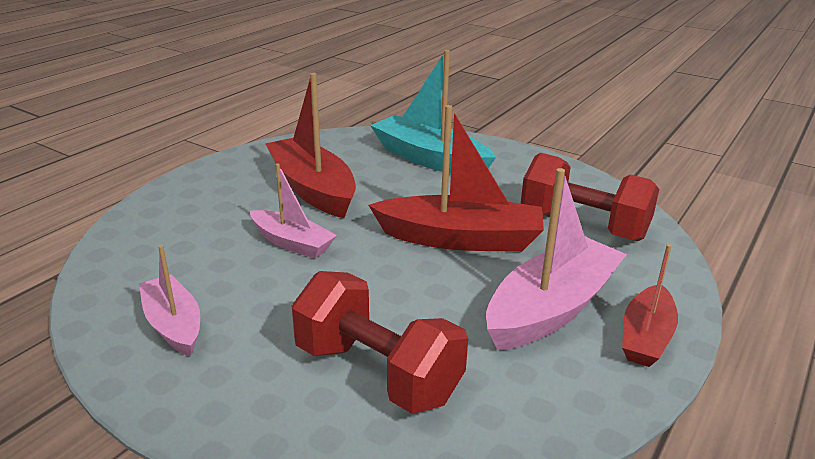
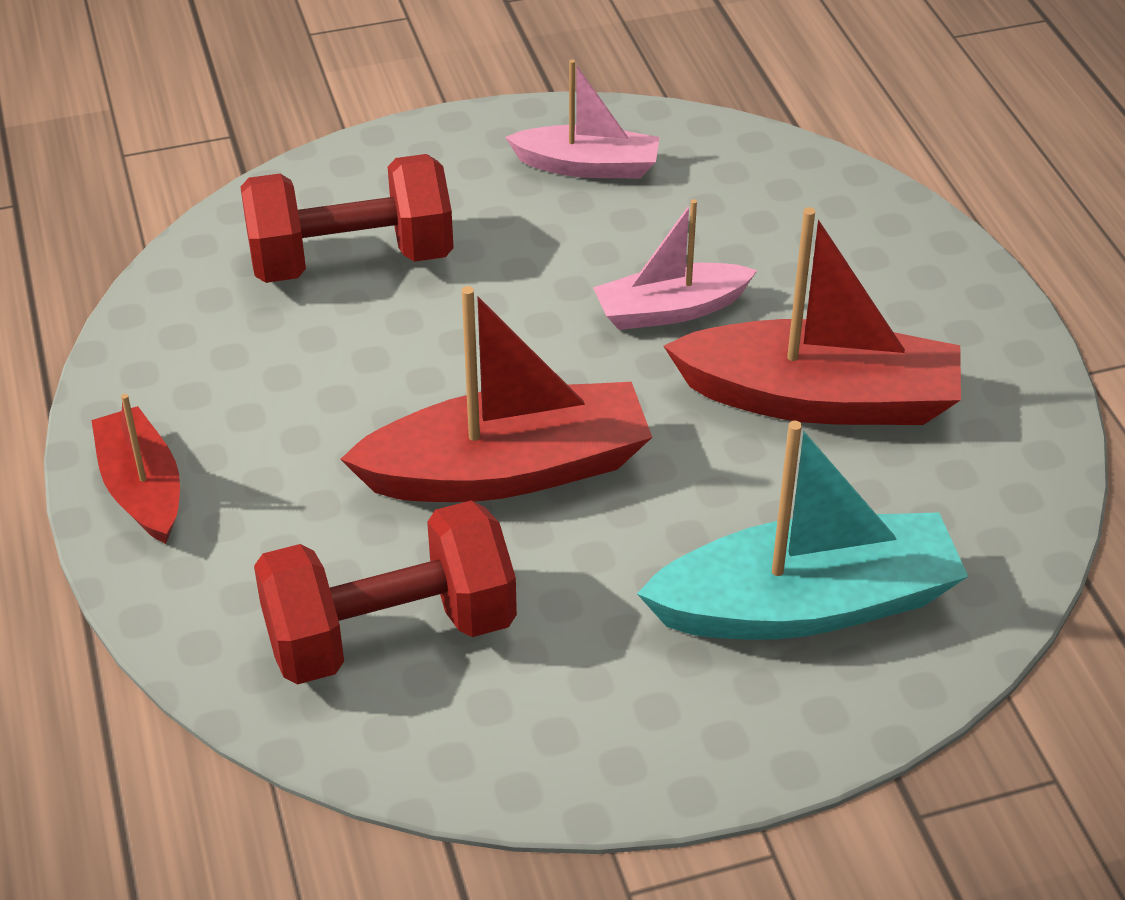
camera: 130 degrees right, 15 degrees up
red boat [369,105,544,252] -> red boat turned 150 degrees counterclockwise [340,286,652,502]
pink boat [486,168,627,350] -> none

